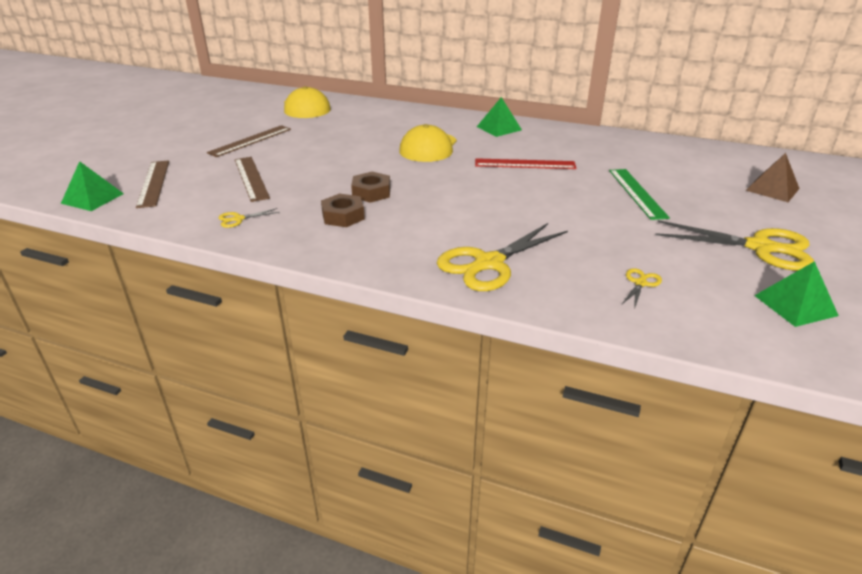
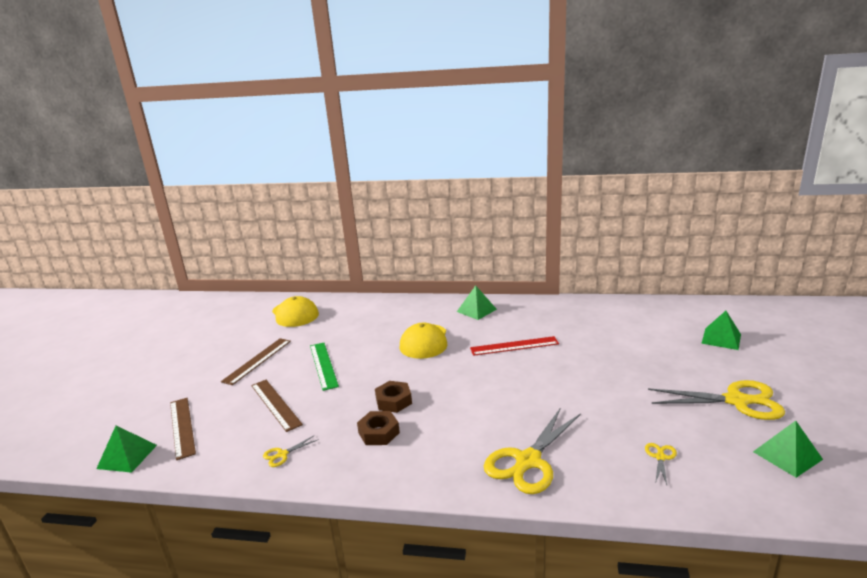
camera: 10 degrees left, 10 degrees down
green ruler [609,169,670,220] -> green ruler moved to [310,343,339,391]
brown pyramid [745,153,800,202] -> green pyramid [701,311,741,350]

